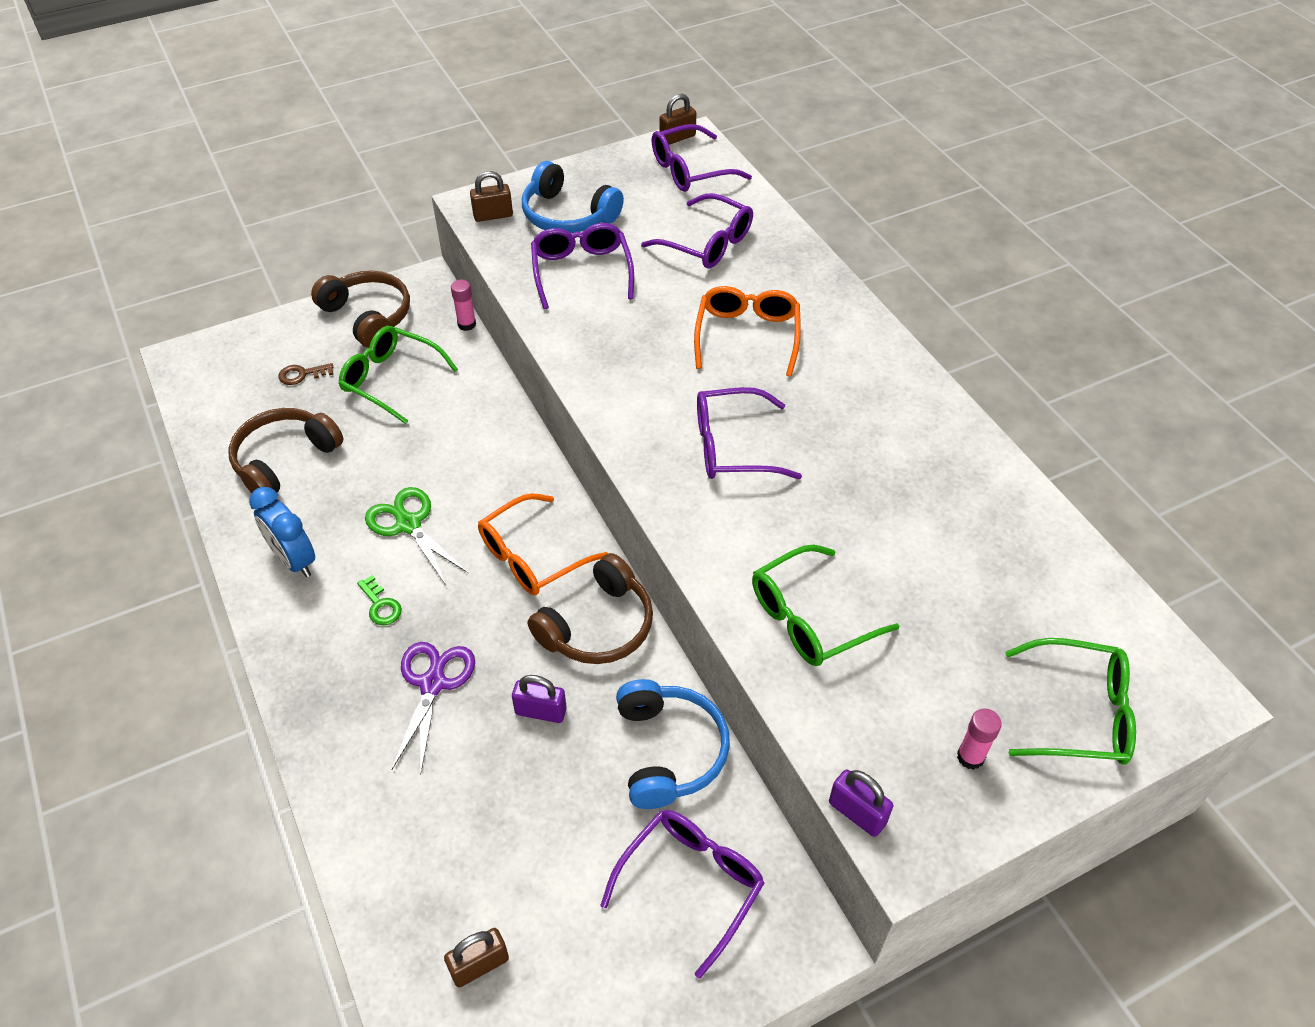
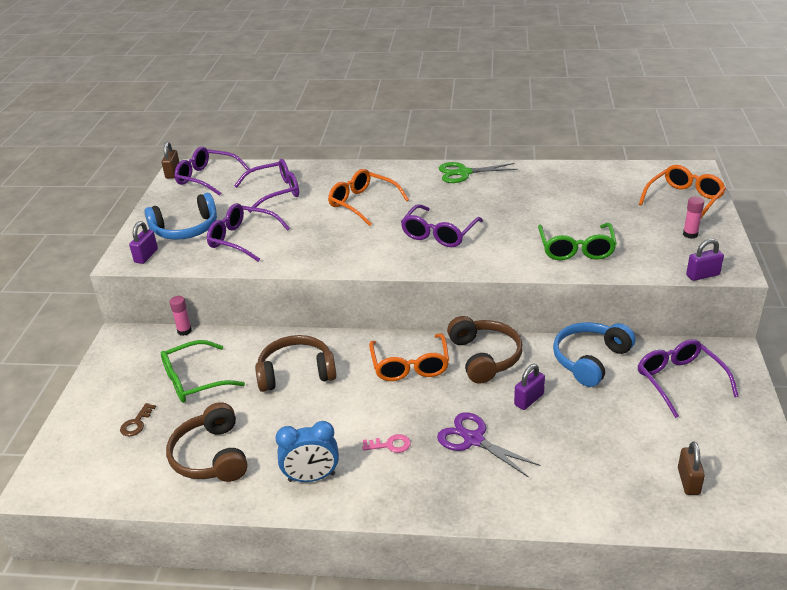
camera: 55 degrees left, 15 degrees down
brown headphones [311,271,410,348] -> brown headphones moved to [255,335,337,392]
green key [357,575,402,625] -> pink key [362,434,411,453]
green scissors [365,487,468,585] -> green scissors moved to [439,162,518,183]
brown padlock [470,171,513,222] -> purple padlock [129,221,158,264]
blue headphones [616,679,730,809] -> blue headphones turned 75 degrees counterclockwise [553,322,636,387]
purple glasses [651,124,752,192] -> purple glasses turned 105 degrees clockwise [174,147,250,196]
green glasses [1005,638,1136,765] -> orange glasses [639,165,726,218]

